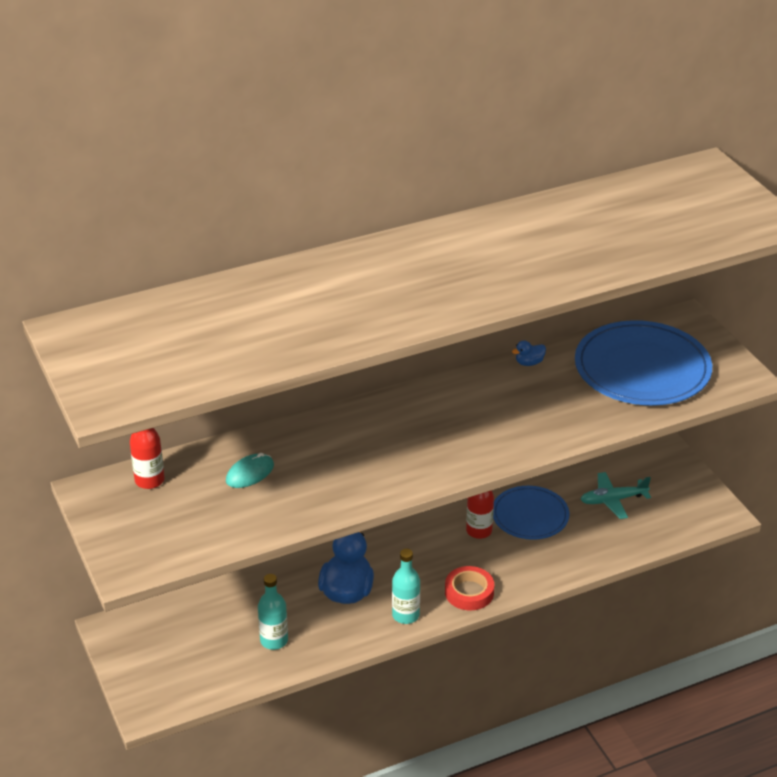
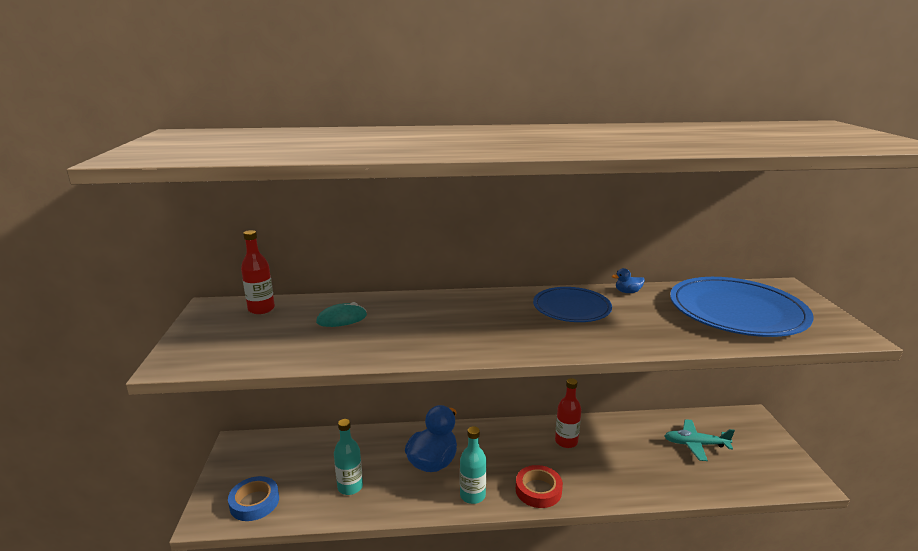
camera: 20 degrees right, 15 degrees down
blue plate [493,486,569,540] -> blue plate moved to [533,287,612,322]
none -> blue tape [228,476,279,521]

